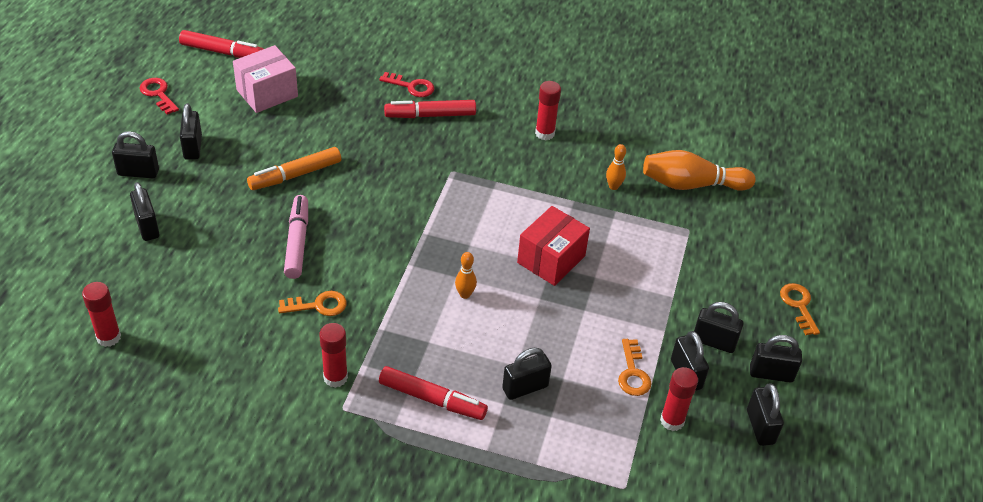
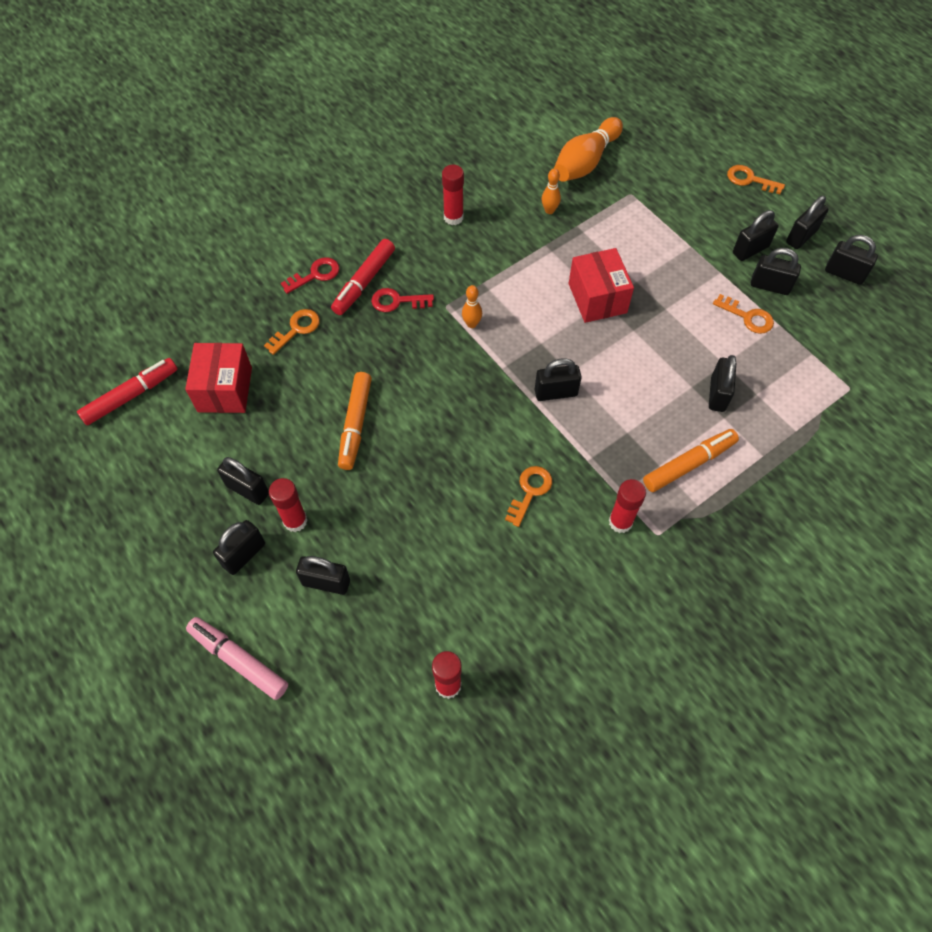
camera: 50 degrees left, 15 degrees up
red key [140,78,179,114] -> red key moved to [371,288,434,312]
pink box [233,45,298,113] -> red box [185,343,252,413]
pink marker [284,195,308,279] -> pink marker moved to [186,617,288,700]
red marker [379,366,488,420] -> orange marker [643,429,739,492]
orange bowling pin [455,252,477,299] -> orange bowling pin moved to [462,285,482,328]
red glue stick [660,367,698,431] -> red glue stick moved to [269,478,308,532]
none -> orange key [264,309,320,355]
none -> black padlock [535,358,581,401]

